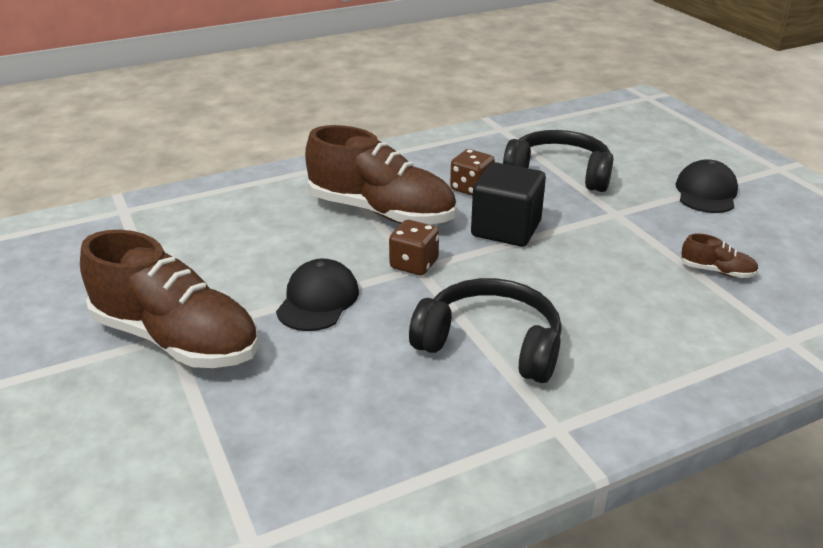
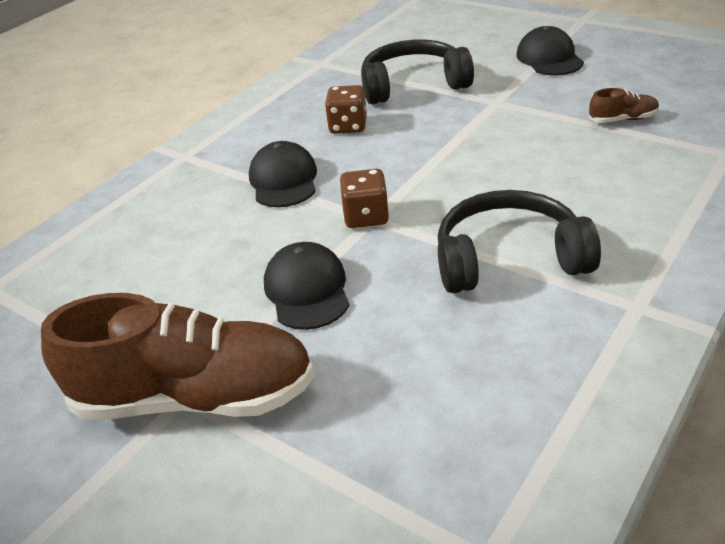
camera: 25 degrees left, 5 degrees up
brown shoe [305,125,456,225] -> black cap [249,141,317,207]
black cube [471,162,546,247] -> none

